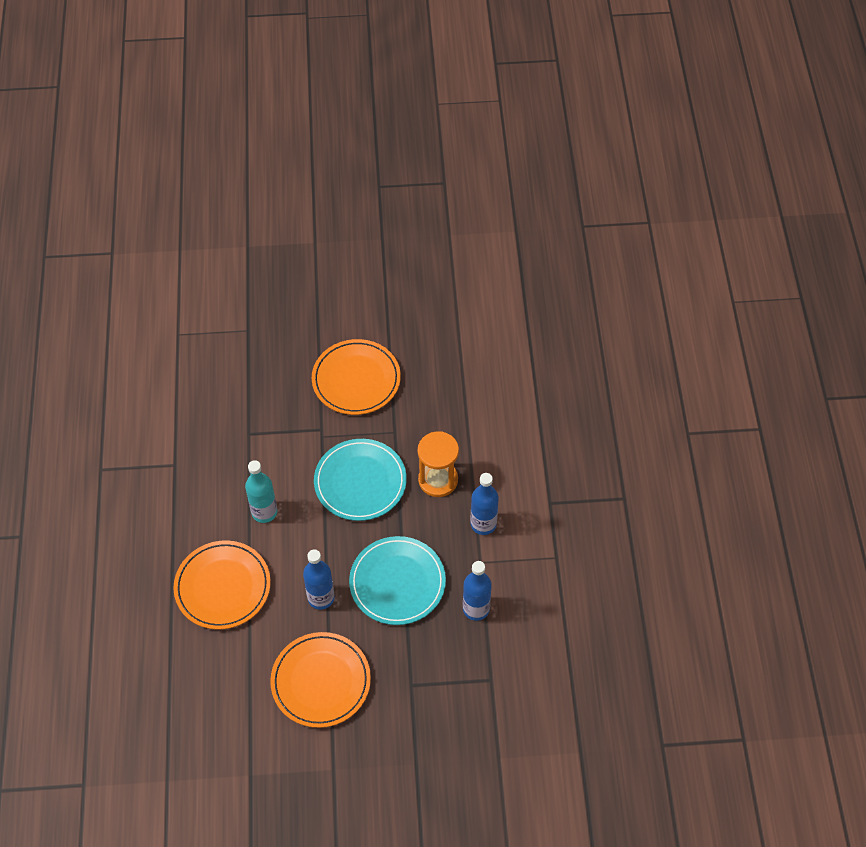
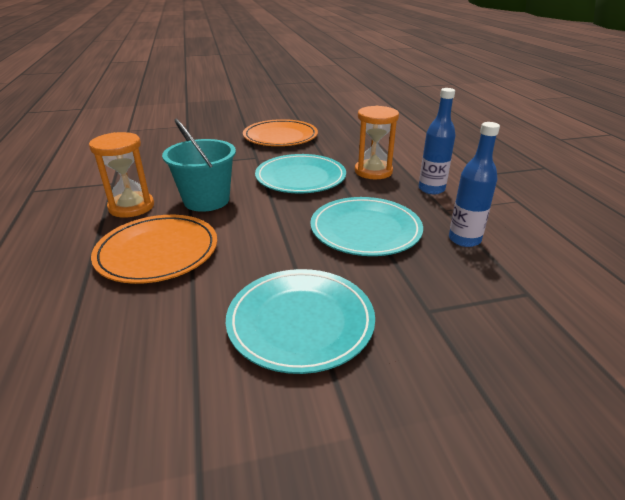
camera: 10 degrees left, 25 degrees down
turquoise bottle [245,460,277,523] -> turquoise bucket [162,119,236,212]
orange plate [270,632,371,728] -> turquoise plate [226,269,375,374]
blue bottle [303,549,335,610] -> none
none -> orange hourglass [89,132,154,218]

